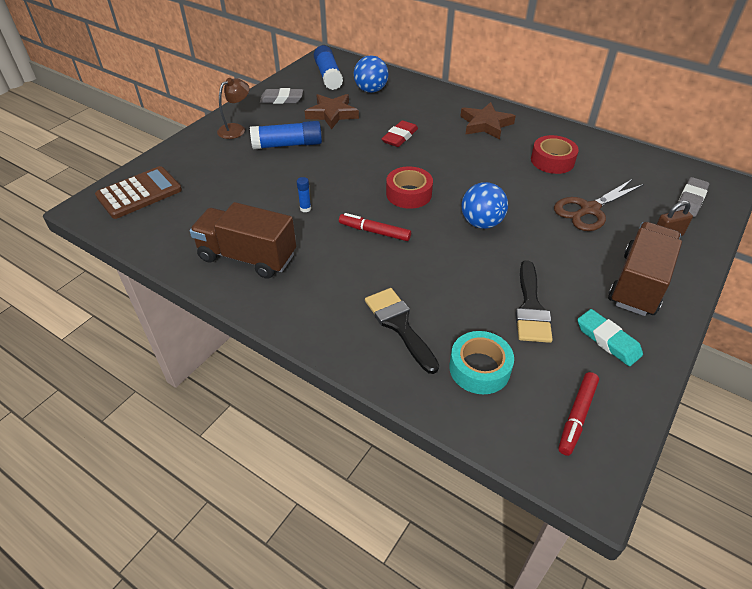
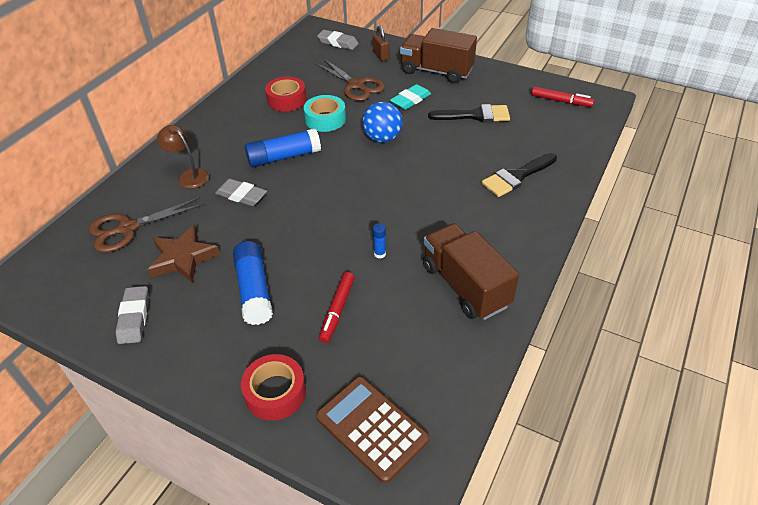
camera: 95 degrees left, 0 degrees up
brown truck [190,202,296,279] -> brown truck turned 135 degrees clockwise [423,223,519,320]
brown lamp [217,78,249,139] -> brown lamp moved to [157,125,209,189]
blue glue stick [314,45,343,90] -> blue glue stick moved to [245,128,321,167]
red marker [339,213,411,241] -> red marker moved to [319,272,355,343]
blue ball [354,55,388,93] -> brown scissors [88,197,204,253]
red eraser [382,120,418,147] -> grey eraser [215,178,267,206]
red tape [386,166,433,209] -> red tape moved to [241,354,306,420]
turquoise tape [449,331,514,394] -> turquoise tape moved to [304,95,346,132]
brown star [460,102,516,139] -> none
turquoise eraser [577,309,643,366] -> turquoise eraser moved to [390,84,431,110]

